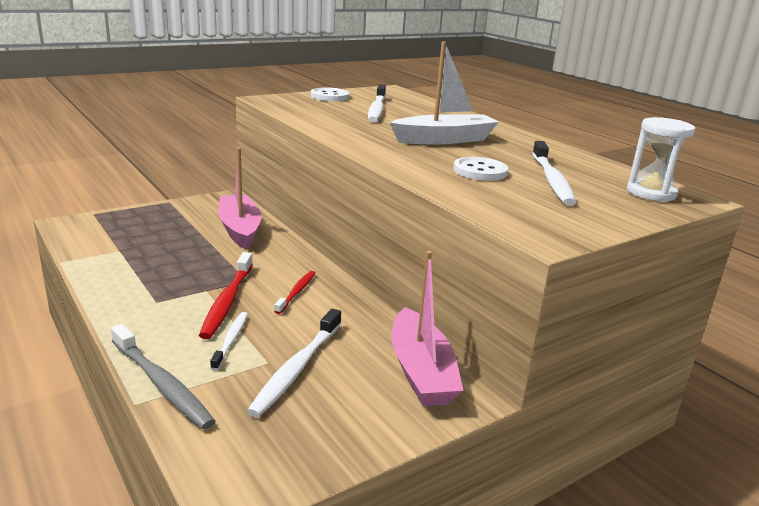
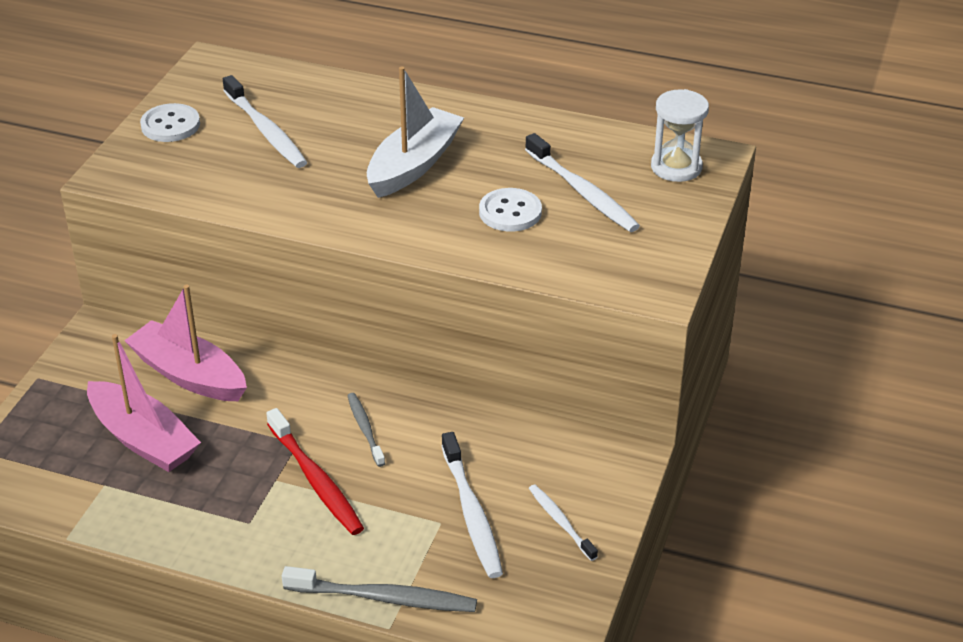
camera: 35 degrees left, 15 degrees up
white toothbrush [210,312,248,371] -> white toothbrush moved to [529,484,598,561]
red toothbrush [274,271,316,314] -> grey toothbrush [347,393,385,467]
pink boat [391,251,464,406] -> pink boat moved to [87,334,201,472]

